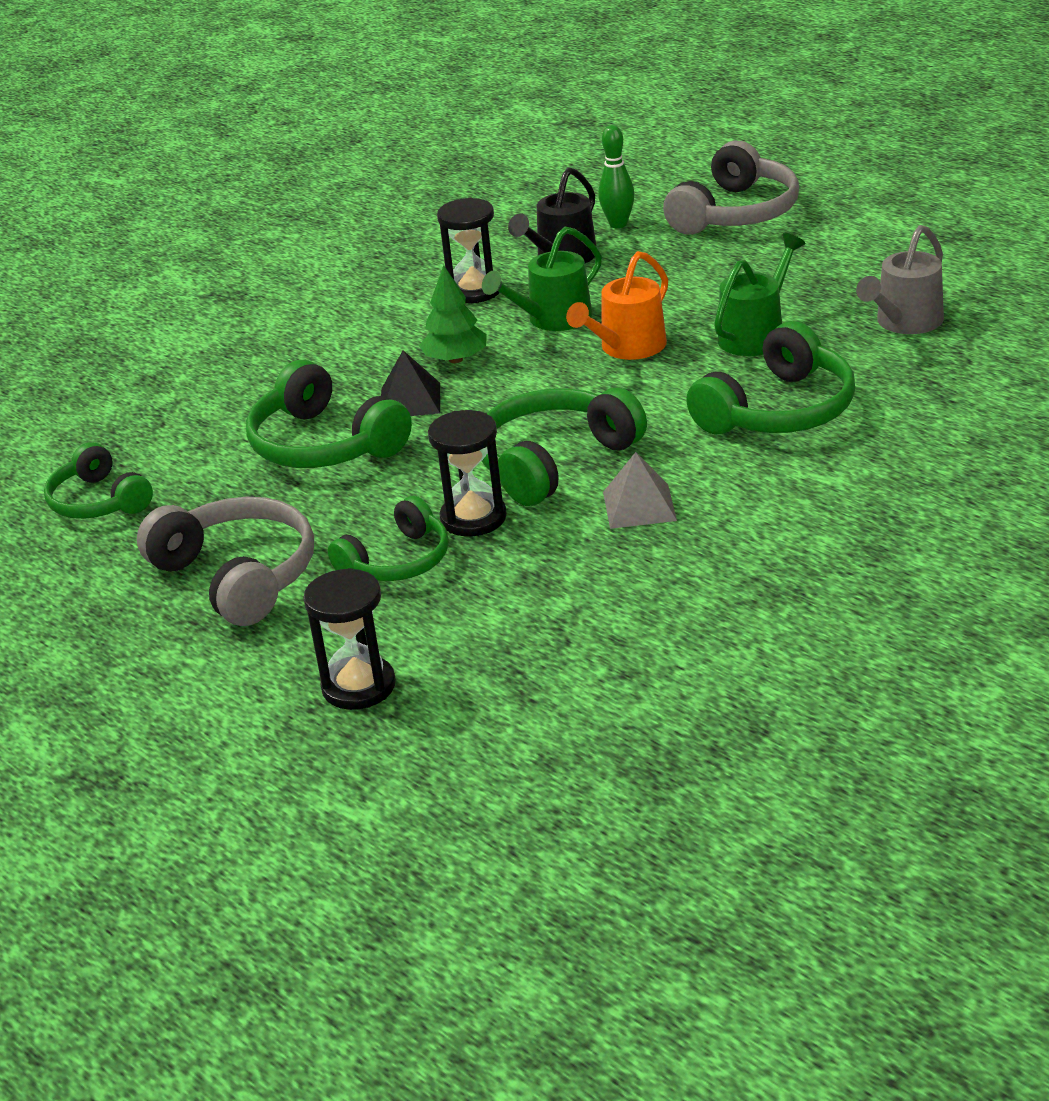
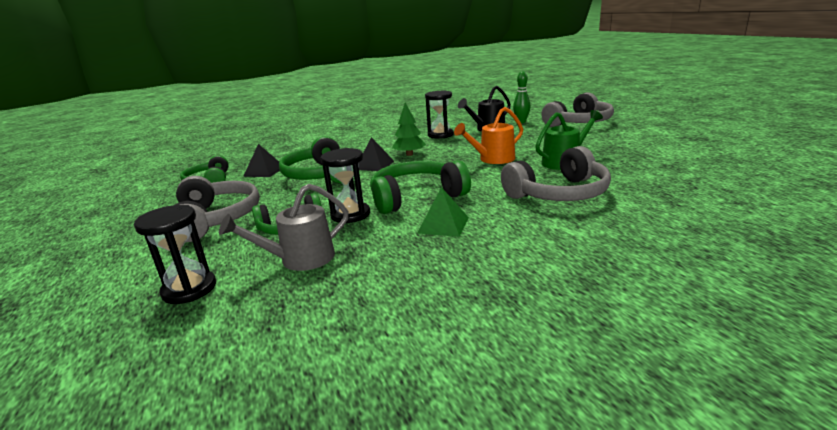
camera: 20 degrees right, 10 degrees down
green watering can [482,226,602,331] -> none
grey pyramid [603,452,677,529] -> green pyramid [417,187,469,237]
green headphones [686,321,855,434] -> grey headphones [501,146,611,201]
grey watering can [856,225,944,334] -> grey watering can moved to [219,184,349,271]
none -> black pyramid [243,144,280,177]

